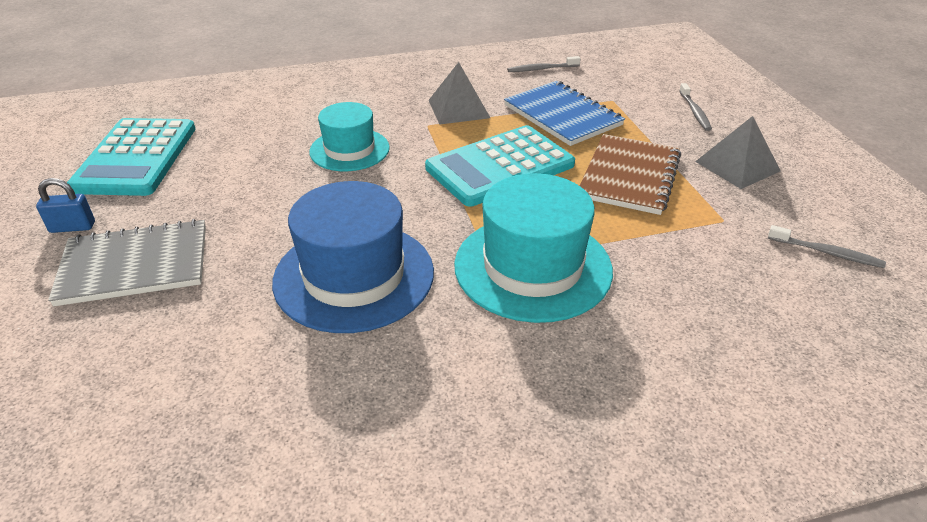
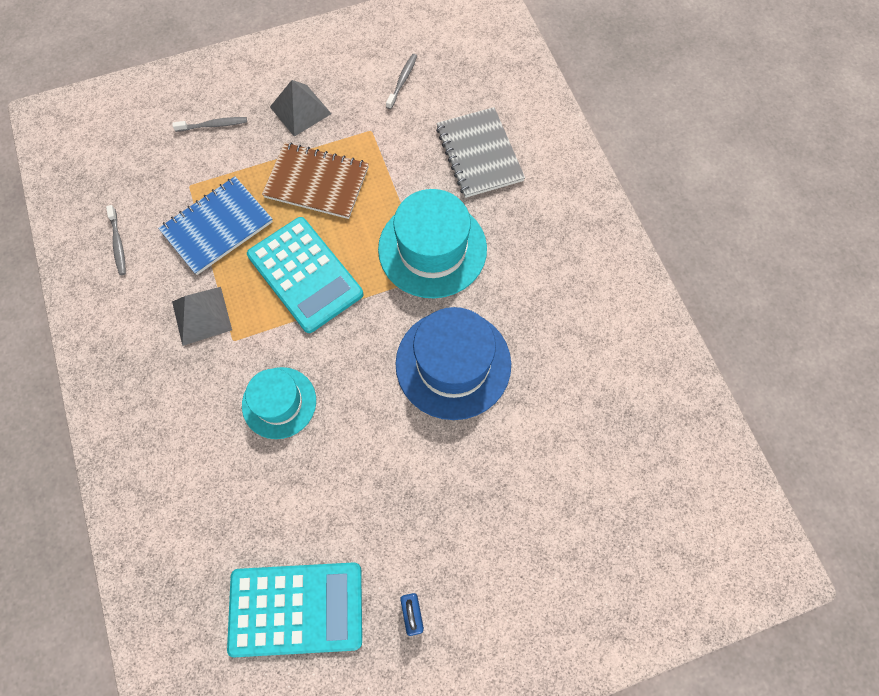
camera: 95 degrees left, 30 degrees up
grey notebook [48,219,206,306] -> grey notebook moved to [436,107,525,198]

